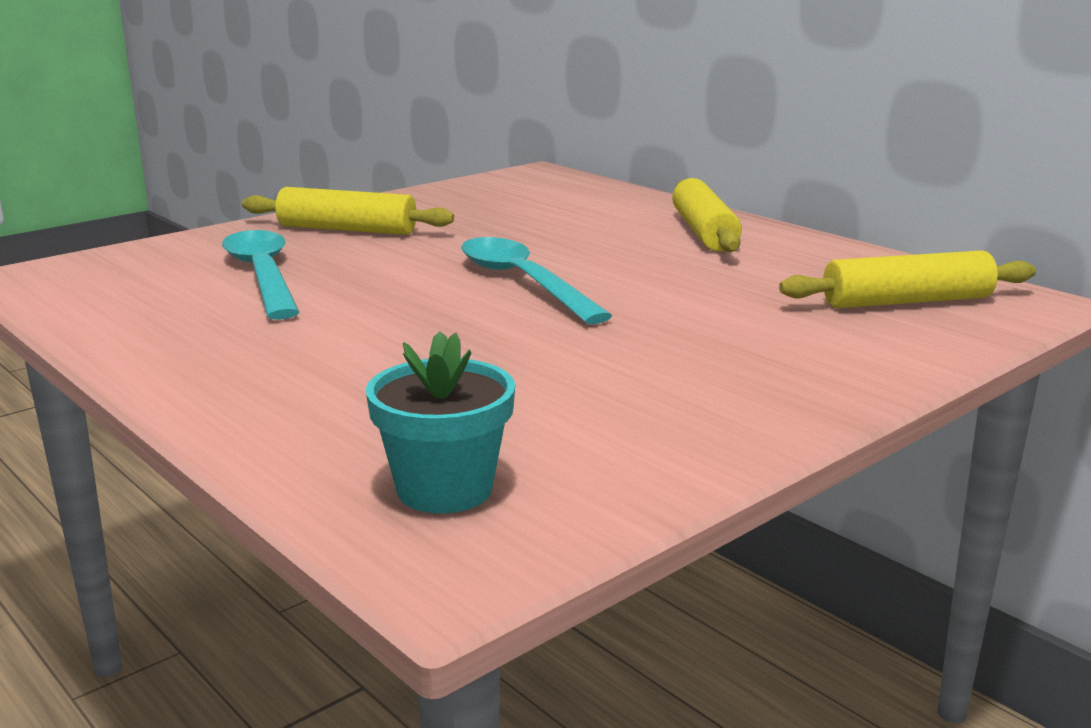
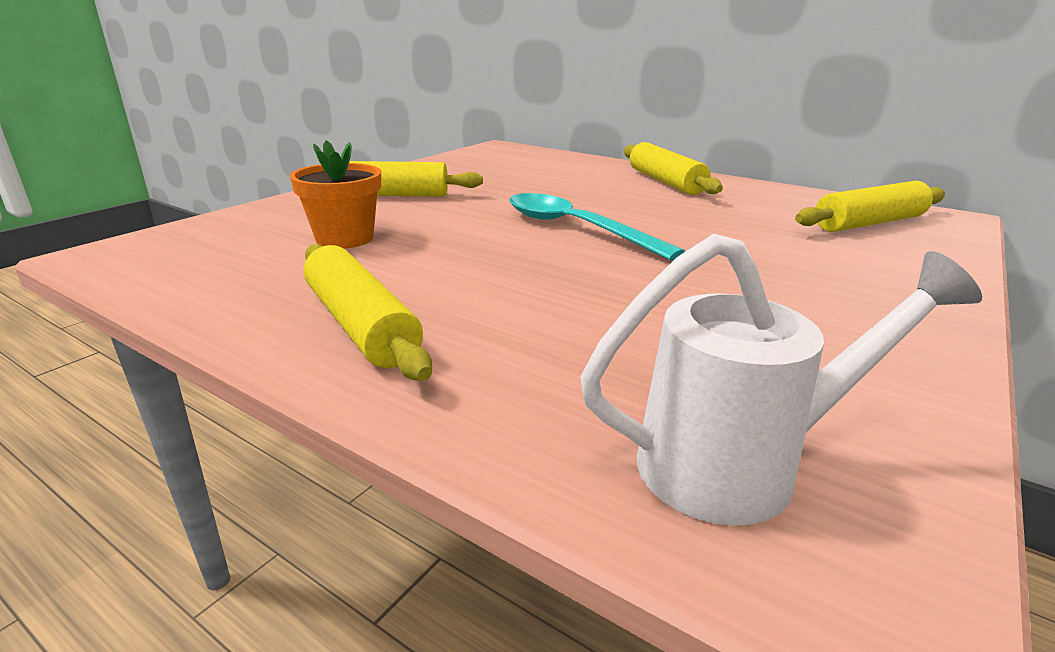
camera: 15 degrees left, 5 degrees up
turquoise spoon [222,230,300,320] -> orange flower pot [290,140,381,249]
turquoise flower pot [366,331,515,514] -> white watering can [580,234,982,526]
none -> yellow rolling pin [304,244,432,381]

